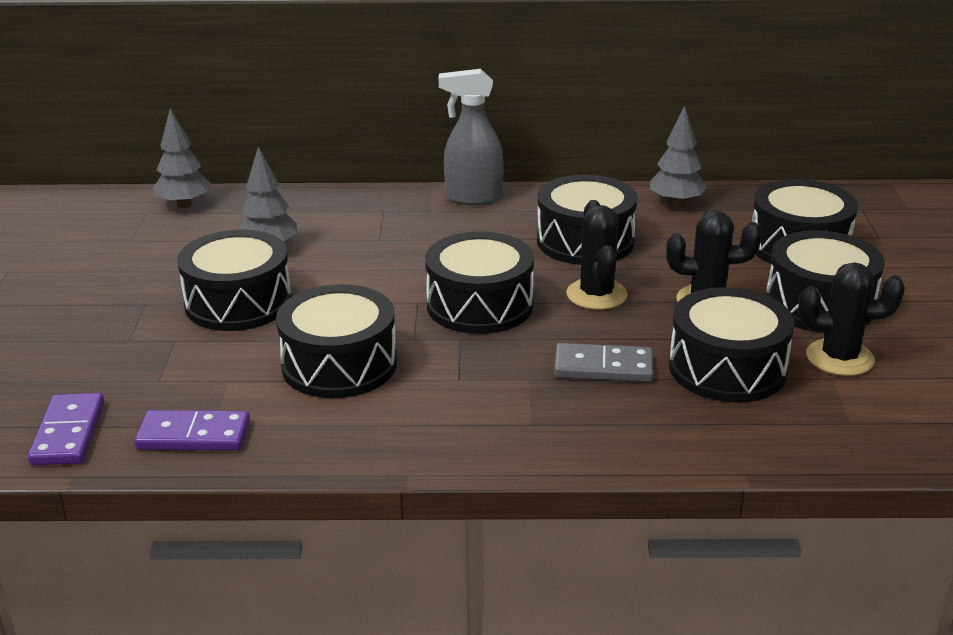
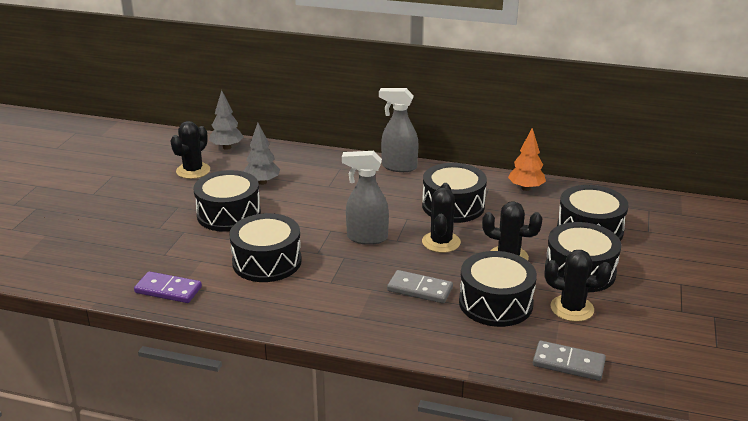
camera: 15 degrees right, 0 degrees up
purple domino [28,393,104,465] -> none
black drum [425,231,534,334] -> grey spray bottle [342,151,389,245]
grey tree [650,106,707,206] -> orange tree [508,128,546,191]
none -> black cactus [170,121,210,179]
none -> grey domino [533,341,606,381]

